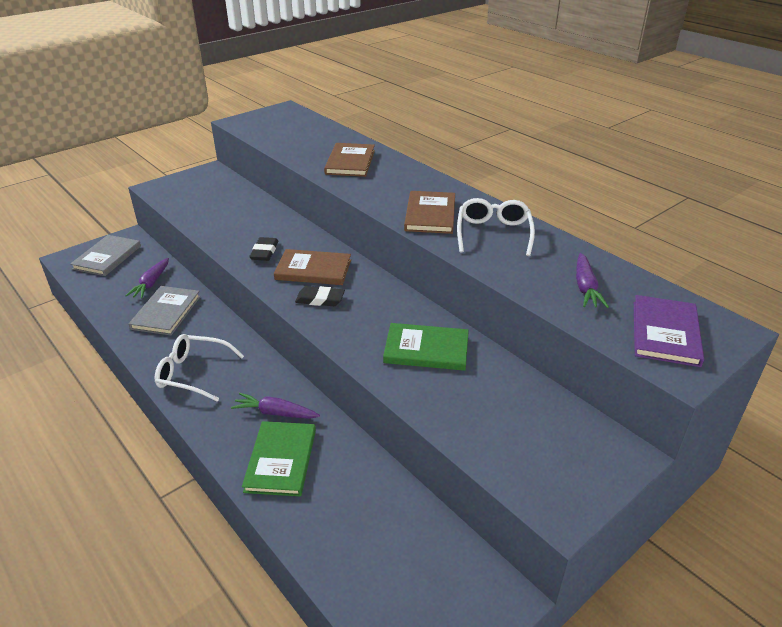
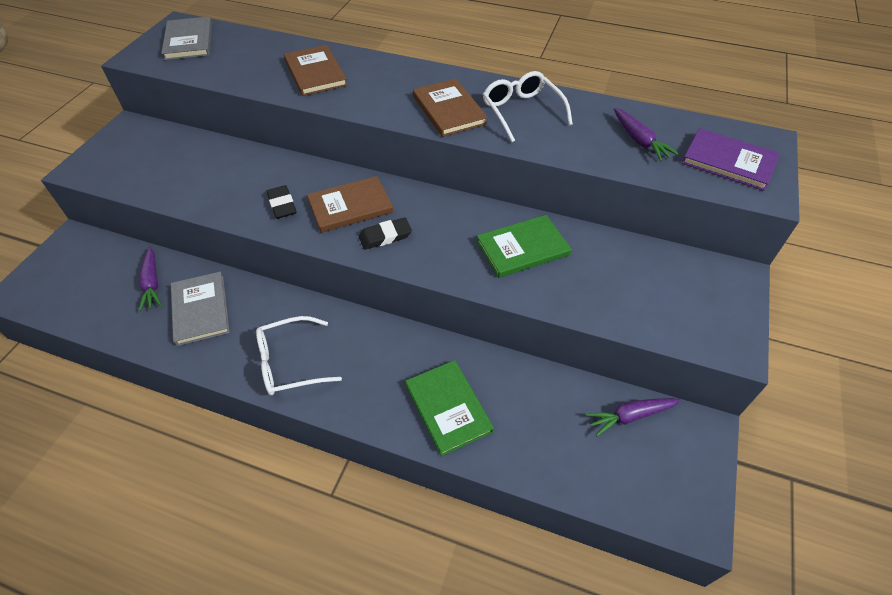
camera: 30 degrees left, 15 degrees up
grey book [70,235,141,276] -> grey book moved to [161,16,212,60]
purple carrot [231,393,320,419] -> purple carrot moved to [586,398,681,436]
purple book [634,295,704,367] -> purple book turned 45 degrees counterclockwise [682,128,780,191]

